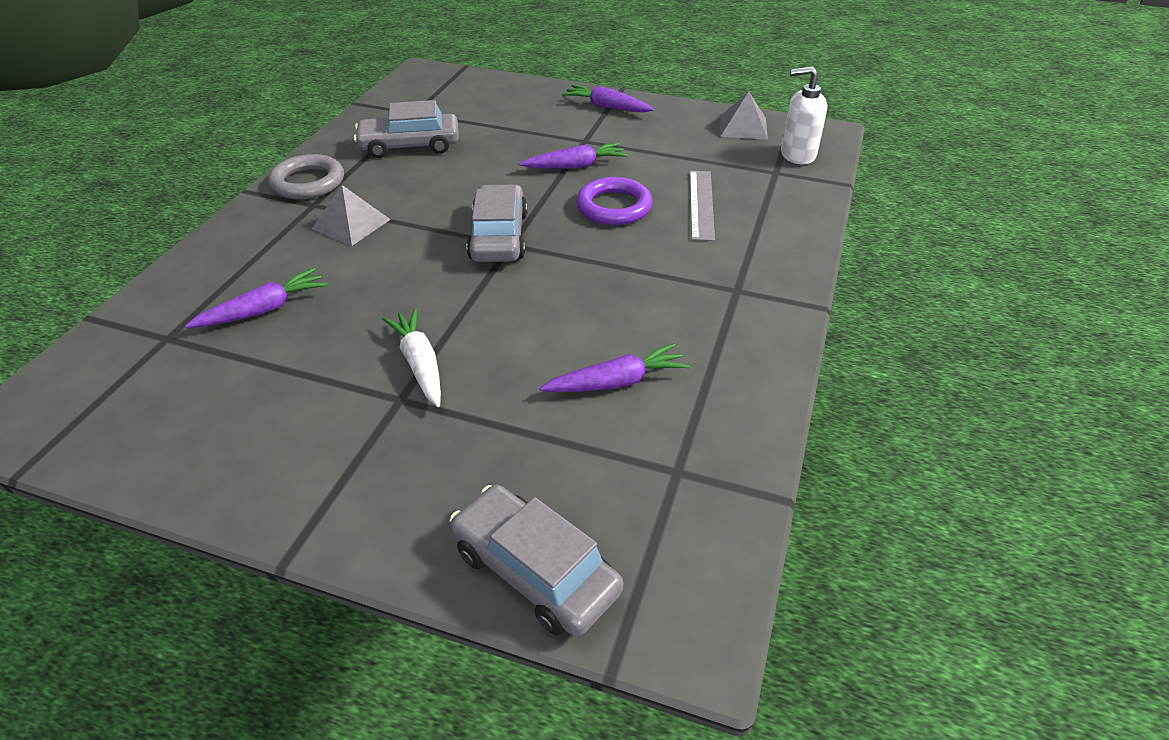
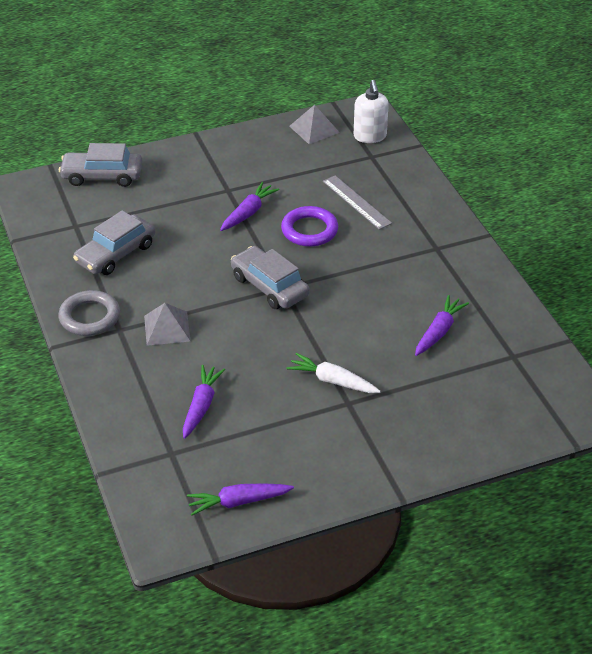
camera: 40 degrees left, 0 degrees up
grey car [450,485,623,637] -> grey car moved to [59,143,143,187]
purple carrot [562,85,654,112] -> purple carrot moved to [187,483,294,515]
white soap dispenser [781,66,827,164] -> white soap dispenser turned 60 degrees counterclockwise [354,80,389,143]

